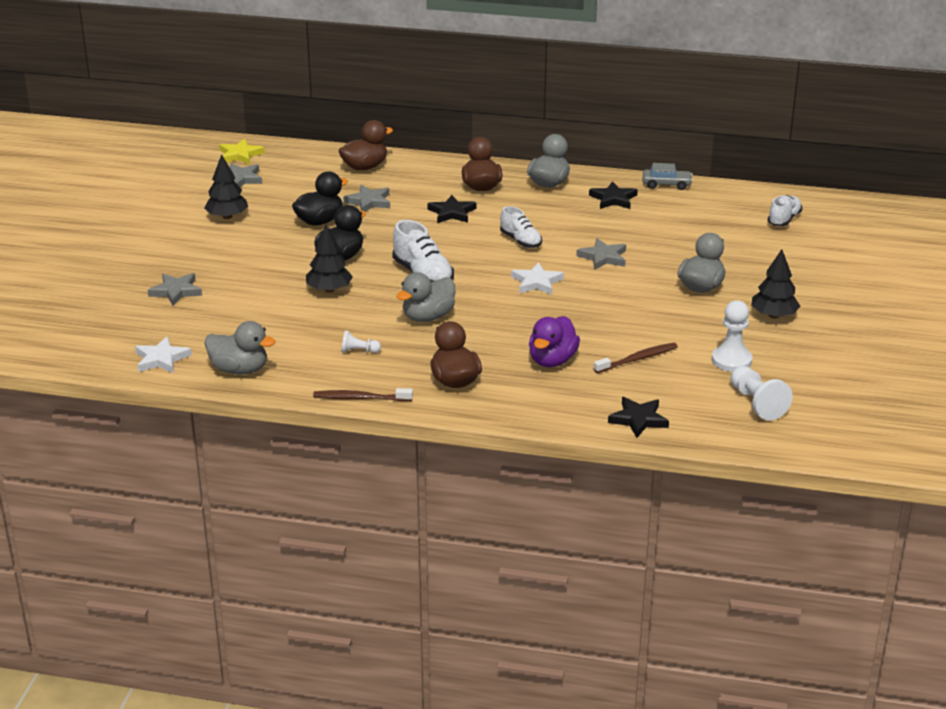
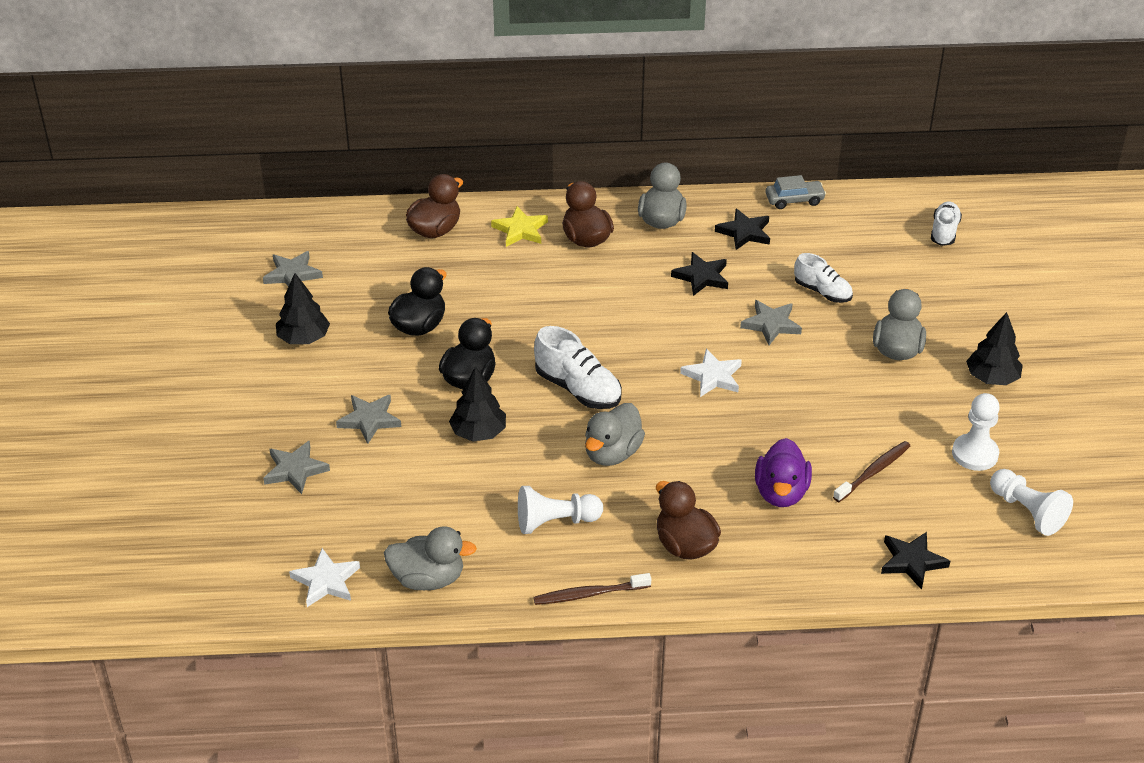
camera: 15 degrees left, 10 degrees up
yellow star [219,139,265,165] -> yellow star moved to [491,206,548,247]
white pawn [341,330,381,353] -> white pawn [518,486,603,534], size x1.80
grey star [343,185,390,212] -> grey star moved to [336,395,401,444]
black star [427,195,477,223] -> black star moved to [671,252,728,296]
white shoe [500,206,542,248] -> white shoe moved to [794,253,853,303]

